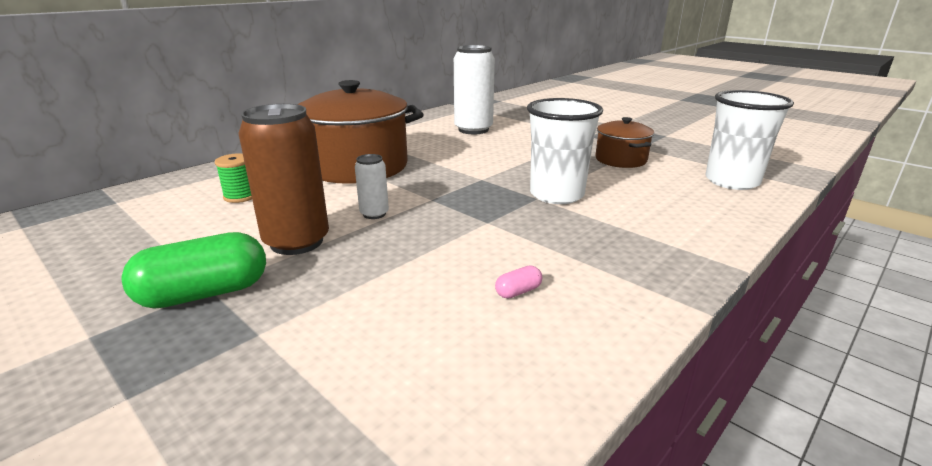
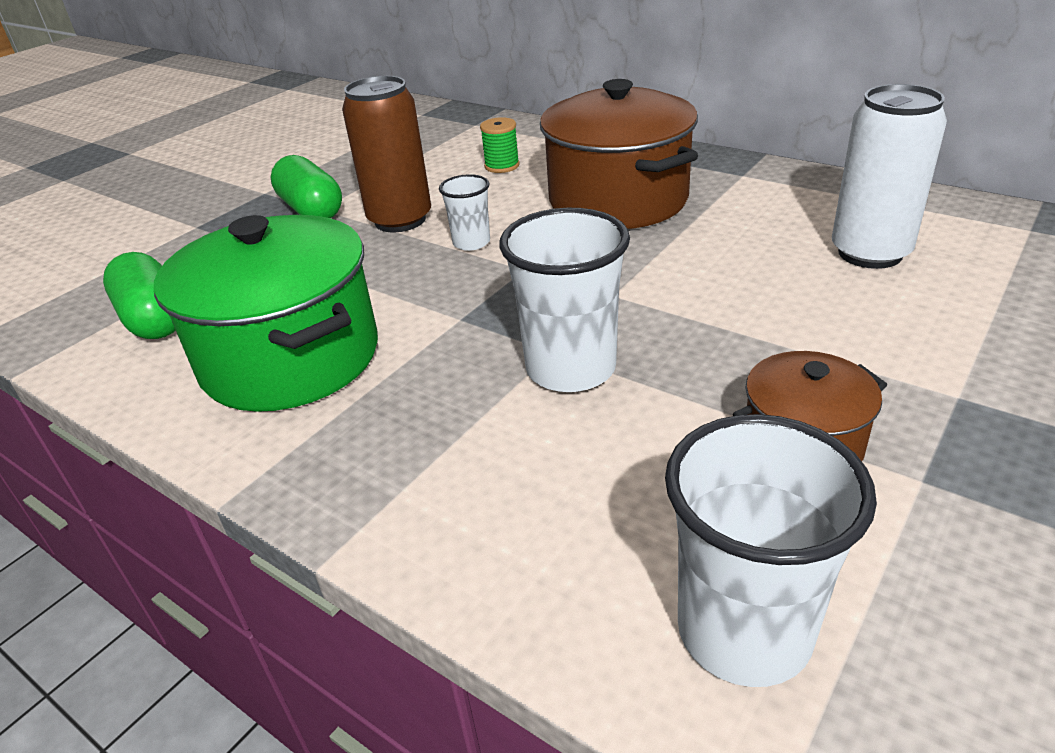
camera: 85 degrees right, 10 degrees up
white can [355,154,389,219] -> white cup [439,174,490,251]
pink capsule [495,266,542,298] -> green pot [154,215,378,412]
none -> green capsule [103,252,175,339]

